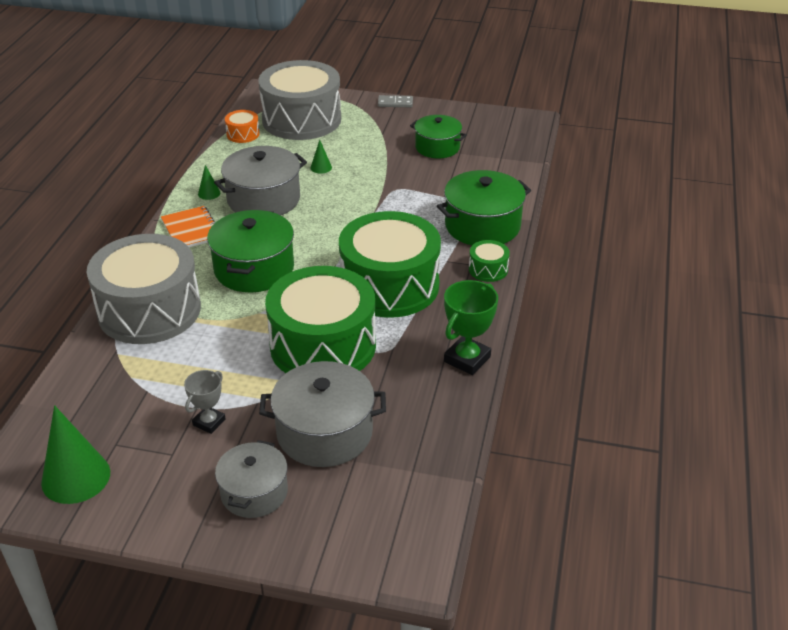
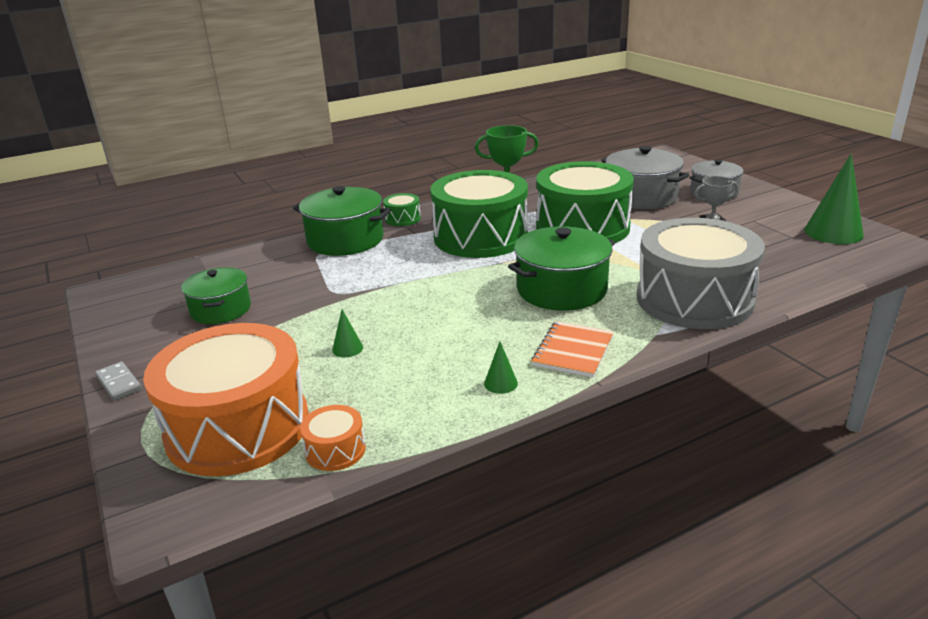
camera: 130 degrees left, 10 degrees down
grey pot [214,146,307,215] -> none
grey drum [258,60,341,140] -> orange drum [143,323,309,476]

